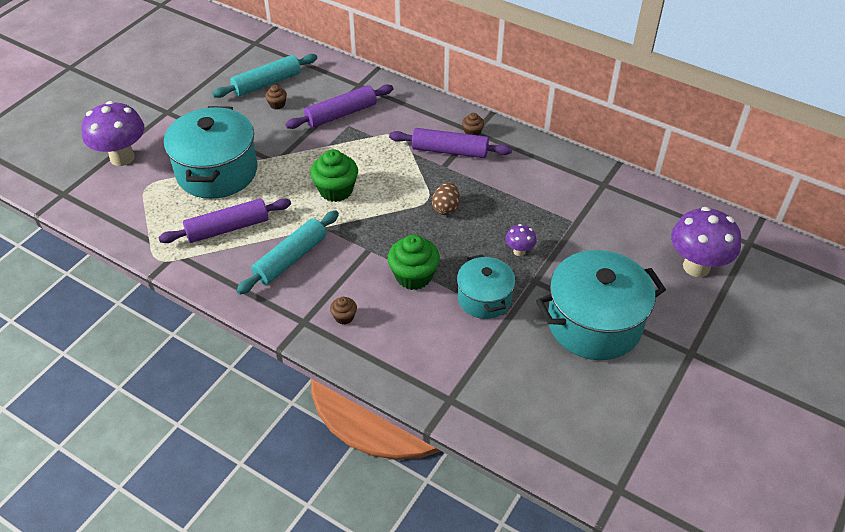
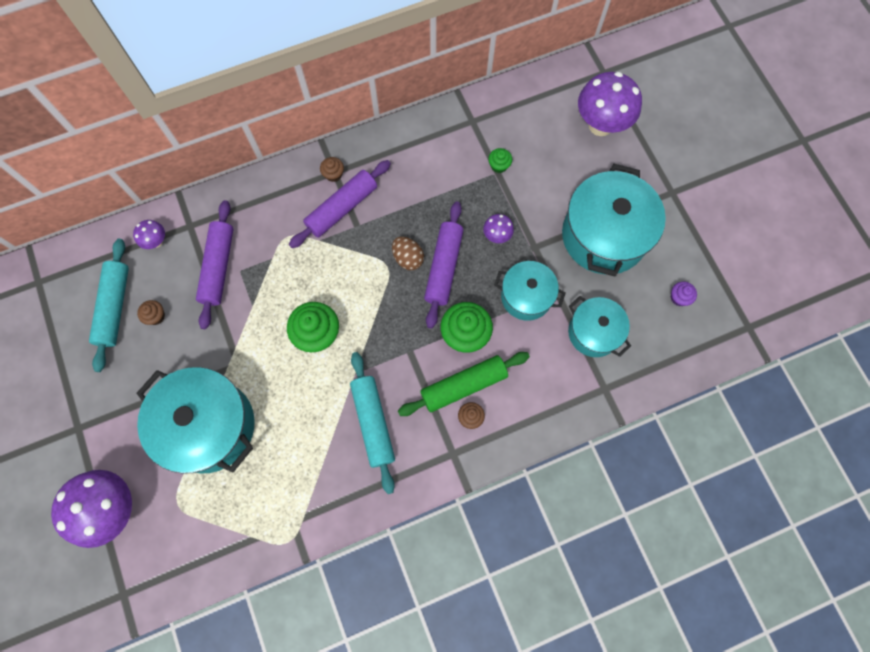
camera: 55 degrees left, 25 degrees up
purple rolling pin [158,198,291,243] -> purple rolling pin moved to [424,201,464,328]
none -> purple mushroom [133,220,165,249]
none -> green rolling pin [398,352,530,416]
none -> green cupcake [488,148,512,173]
none -> turquoise pot [568,296,631,357]
none -> purple cupcake [671,282,697,306]

